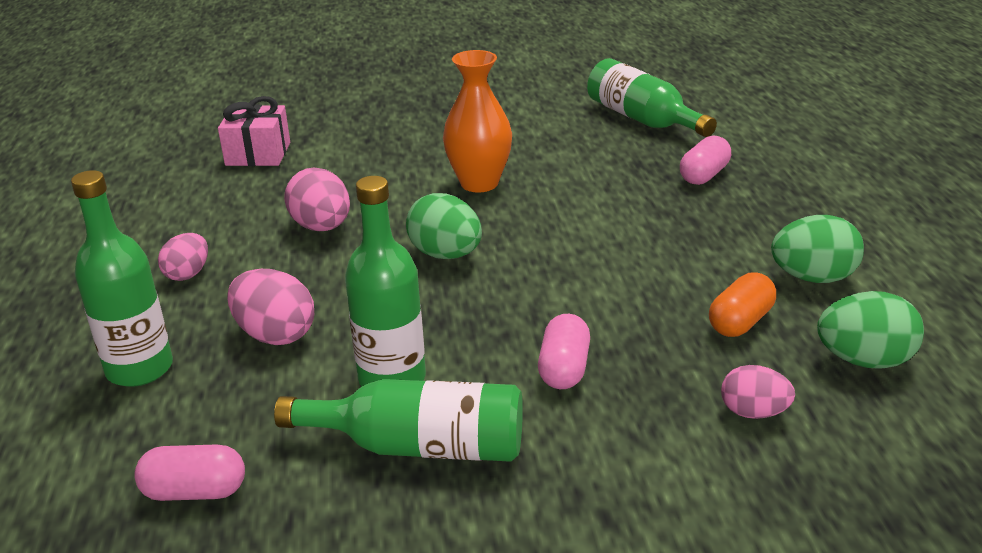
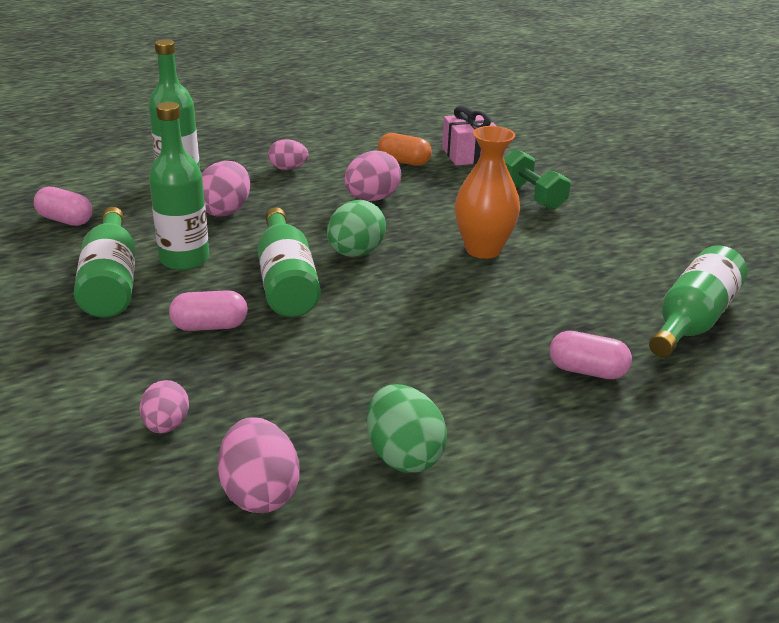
camera: 70 degrees right, 0 degrees up
pink capsule [134,444,245,501] -> pink capsule turned 45 degrees counterclockwise [34,187,92,226]
orange capsule [709,272,776,337] -> orange capsule moved to [378,133,432,166]
green egg [817,291,924,369] -> pink egg [218,417,300,513]
none -> green bottle [257,207,321,317]
none -> green dumbbell [504,149,571,210]

